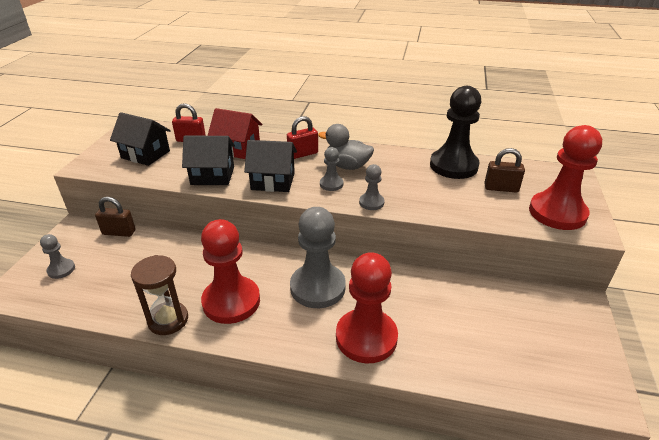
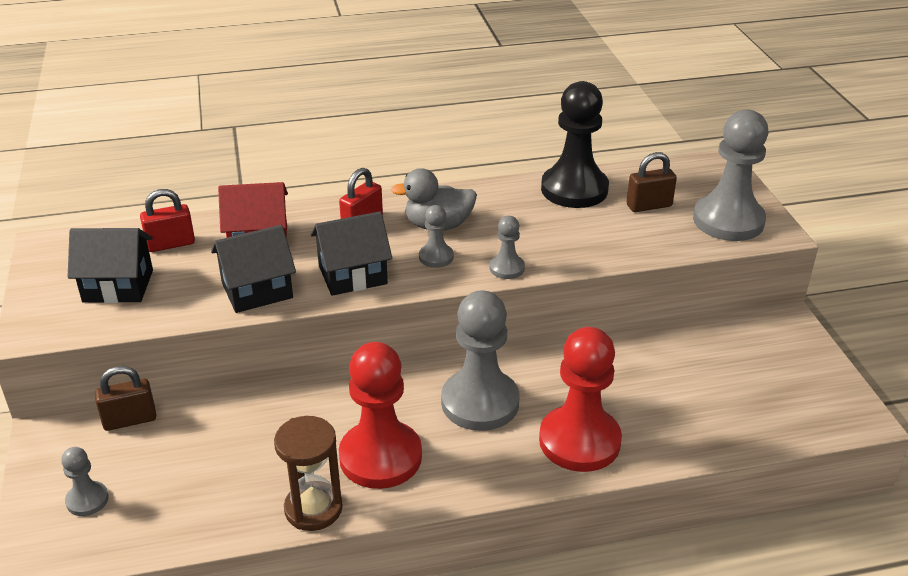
camera: 25 degrees left, 0 degrees up
red pawn [529,125,602,230] -> grey pawn [693,109,768,241]

